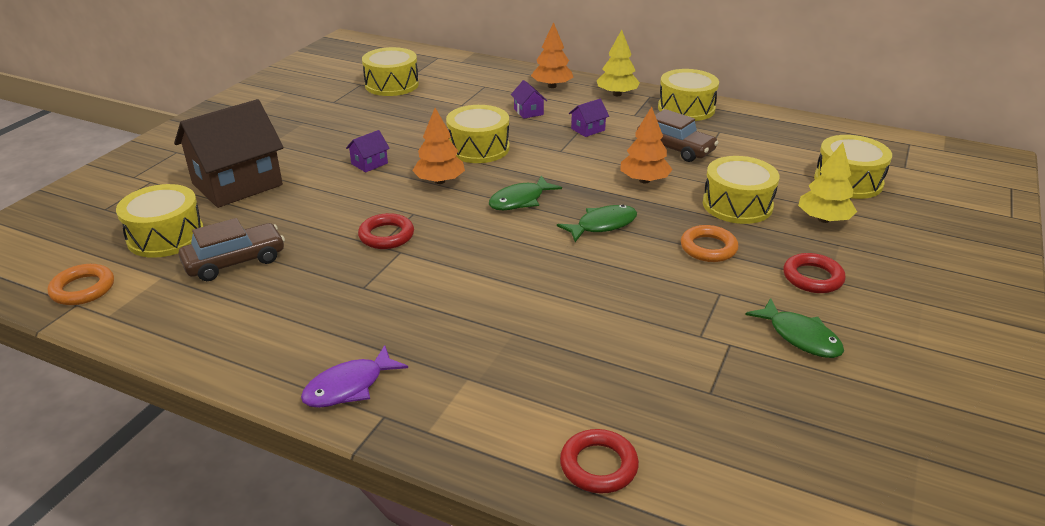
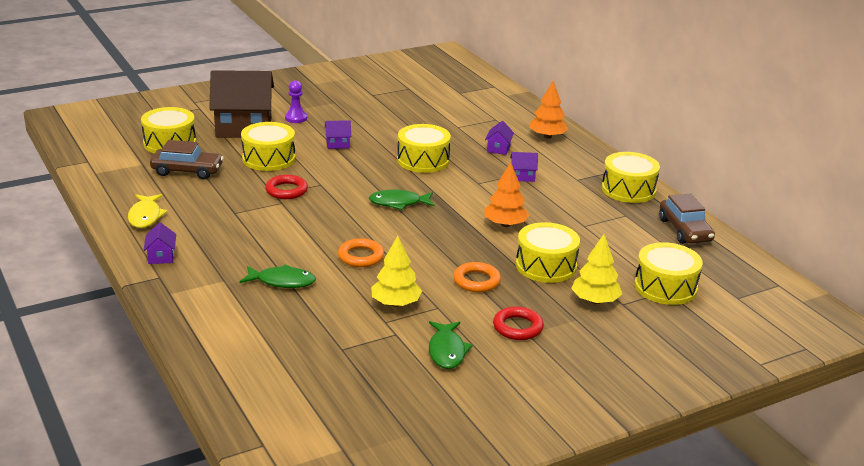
camera: 35 degrees right, 5 degrees down
orange ring [48,264,114,305] -> orange ring moved to [338,238,384,267]
purple fish [301,345,408,408] -> purple house [144,222,176,264]
yellow drum [362,47,419,96] -> yellow drum moved to [241,122,295,171]
orange tree [412,108,465,184] -> none
green fish [557,205,637,242] -> green fish moved to [240,265,316,288]
red ring [560,429,639,493] -> none
yellow tree [597,30,640,96] -> yellow tree moved to [371,236,422,307]
brown car [637,109,719,162] -> brown car moved to [659,194,715,244]
none -> yellow fish [128,194,168,228]
none -> purple pawn [285,80,307,123]

